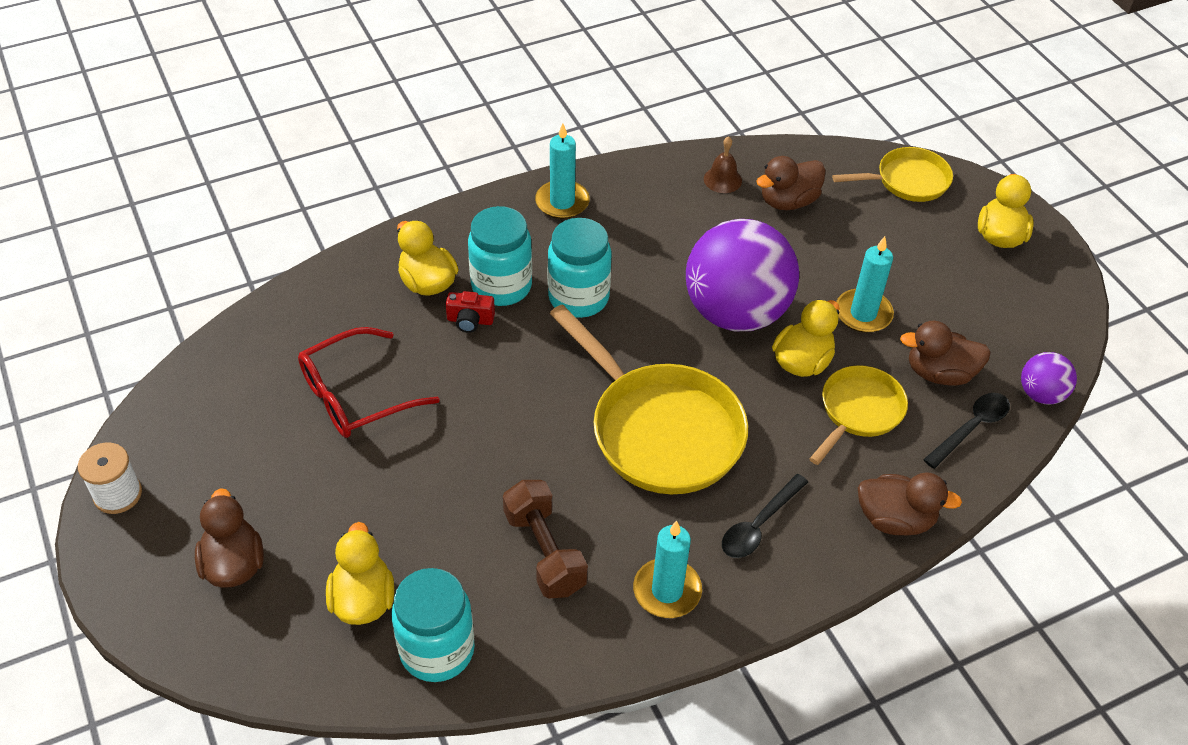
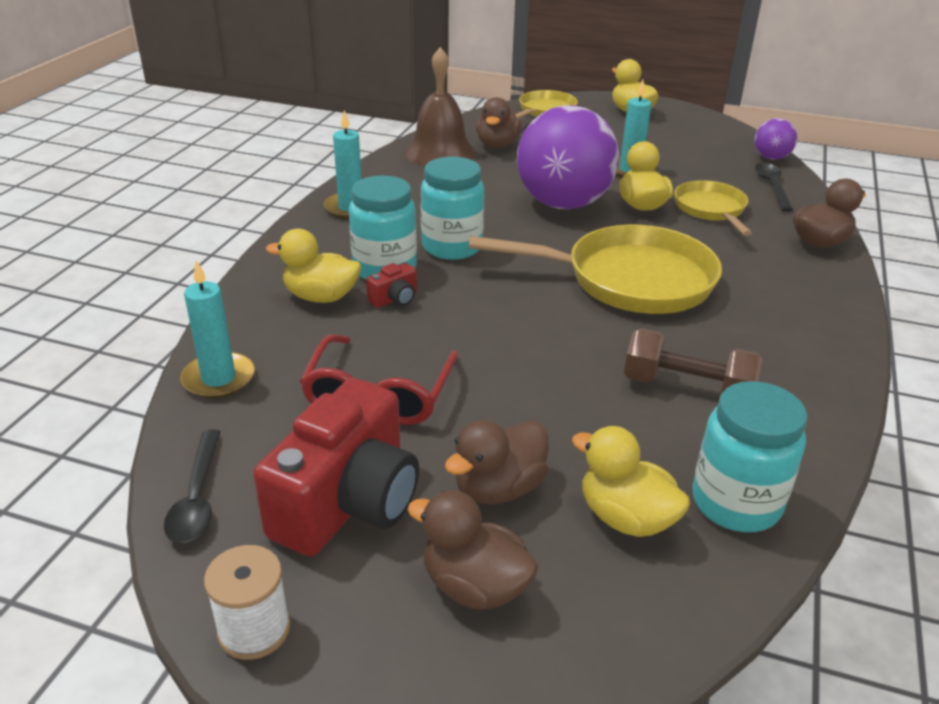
camera: 45 degrees left, 15 degrees down
turquoise candle [633,521,702,618] -> turquoise candle moved to [180,260,255,399]
brown bell [704,136,742,193] -> brown bell [405,47,476,166], size x2.08
black spoon [722,474,808,558] -> black spoon moved to [164,429,221,543]
brown duck [900,321,991,386] -> brown duck moved to [444,420,549,505]
none -> red camera [253,378,419,557]

